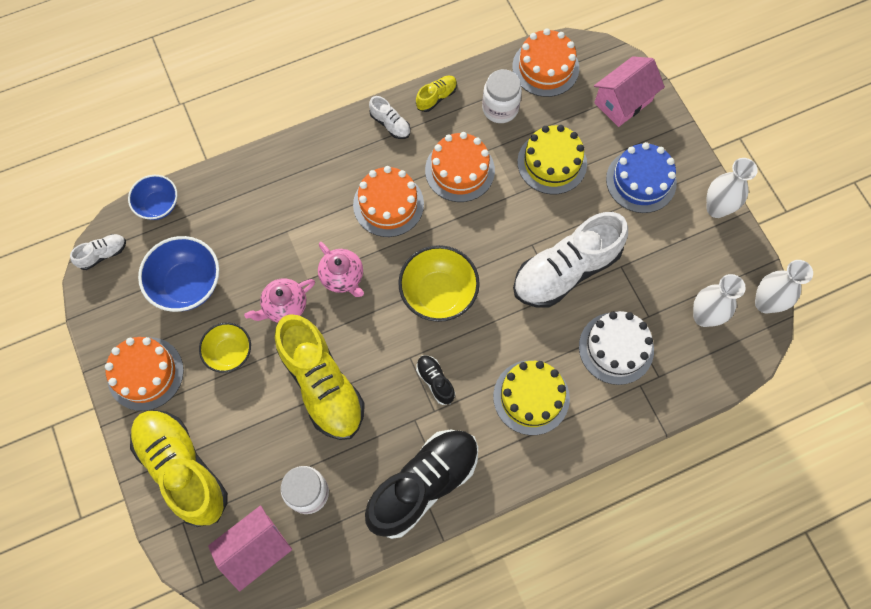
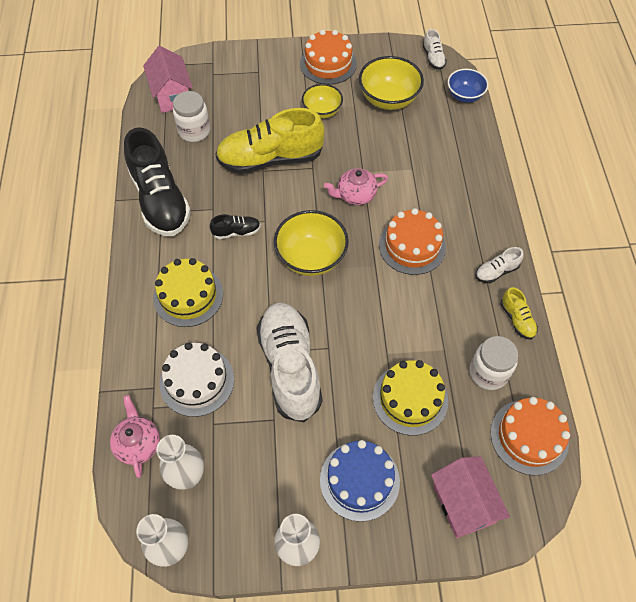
camera: 110 degrees right, 10 degrees down
yellow shoe [130,410,228,527] -> none
blue bowl [138,236,219,312] -> yellow bowl [359,56,424,110]
pink teapot [244,278,315,323] -> pink teapot moved to [110,395,160,478]
orange cake [425,132,495,202] -> none

